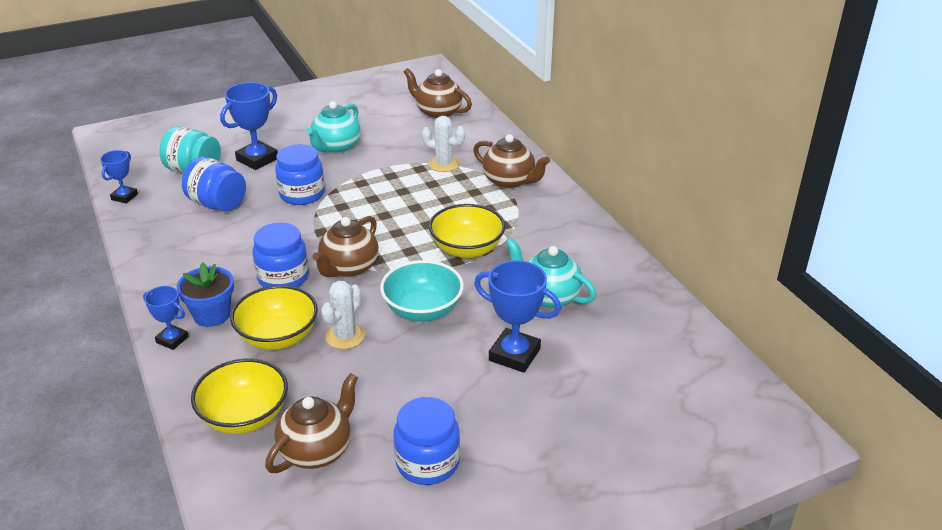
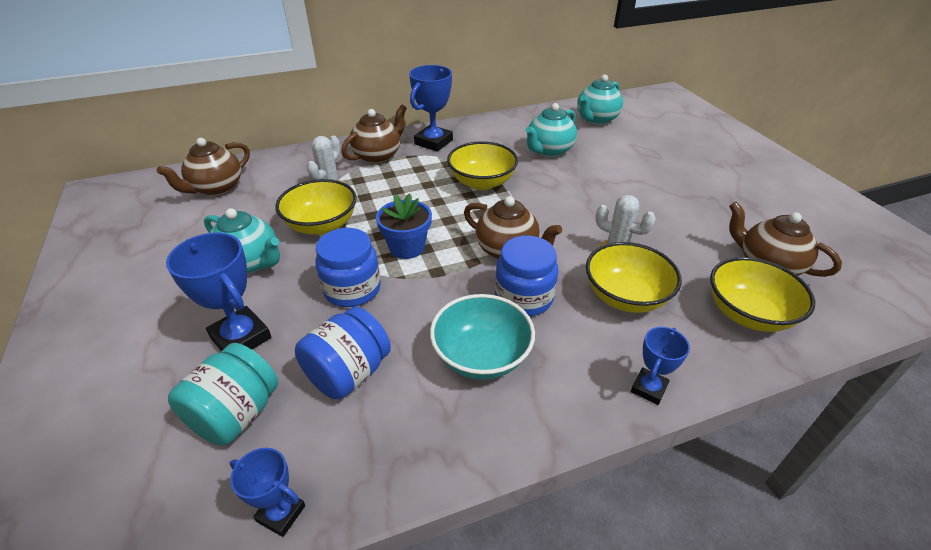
camera: 85 degrees left, 5 degrees up
blue flower pot [177,262,234,327] -> blue flower pot moved to [376,193,432,259]
turquoise bowl [380,260,464,321] -> turquoise bowl moved to [430,294,535,380]
blue jar [393,397,460,485] -> none
blue trophy [474,260,561,373] -> blue trophy moved to [409,65,453,152]
none -> yellow bowl [275,179,357,235]
none -> turquoise teapot [577,75,623,125]

